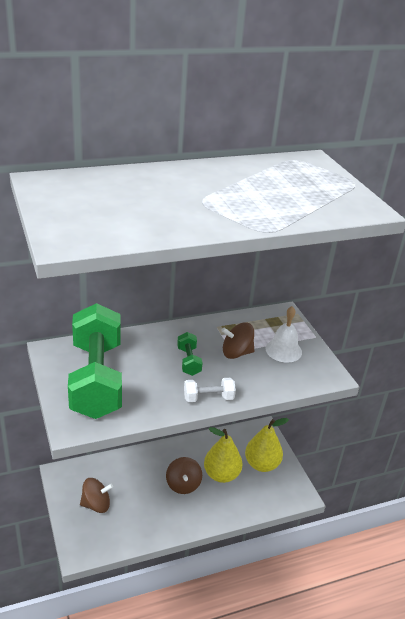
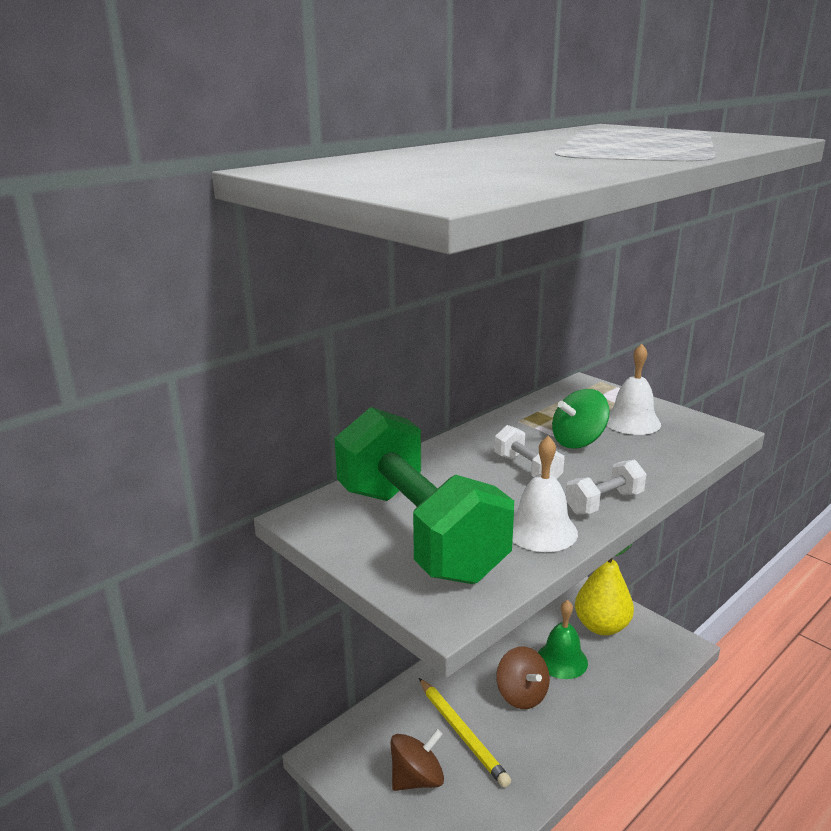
camera: 20 degrees left, 10 degrees down
green dumbbell [177,332,203,376] -> white dumbbell [494,425,564,479]
yellow pear [204,427,243,483] -> green bell [538,600,588,679]
brown spinning top [221,323,254,359] -> green spinning top [552,389,610,449]
none -> yellow pencil [419,678,511,788]
none -> white bell [512,436,578,552]

